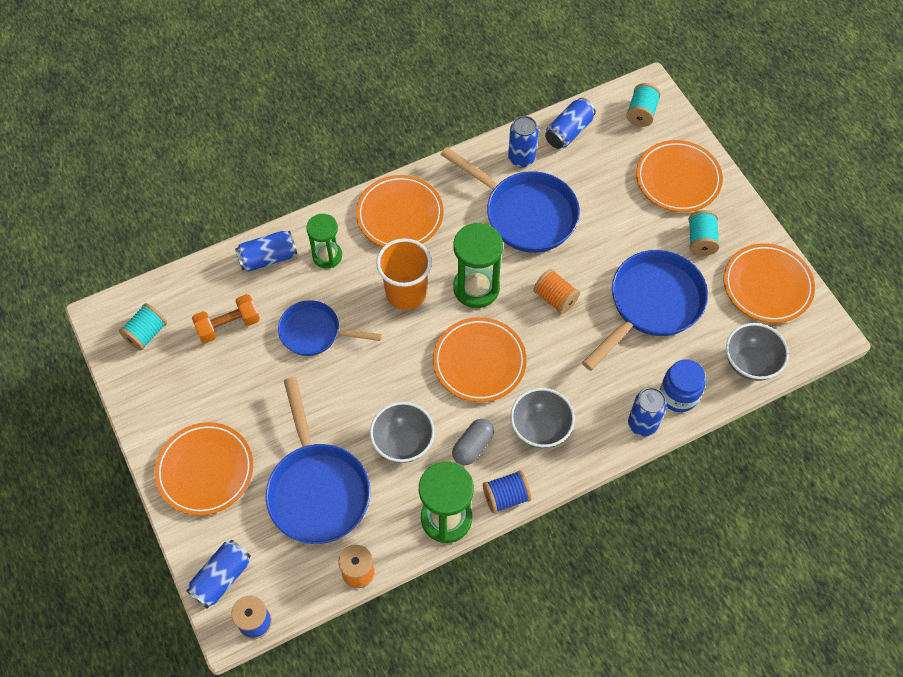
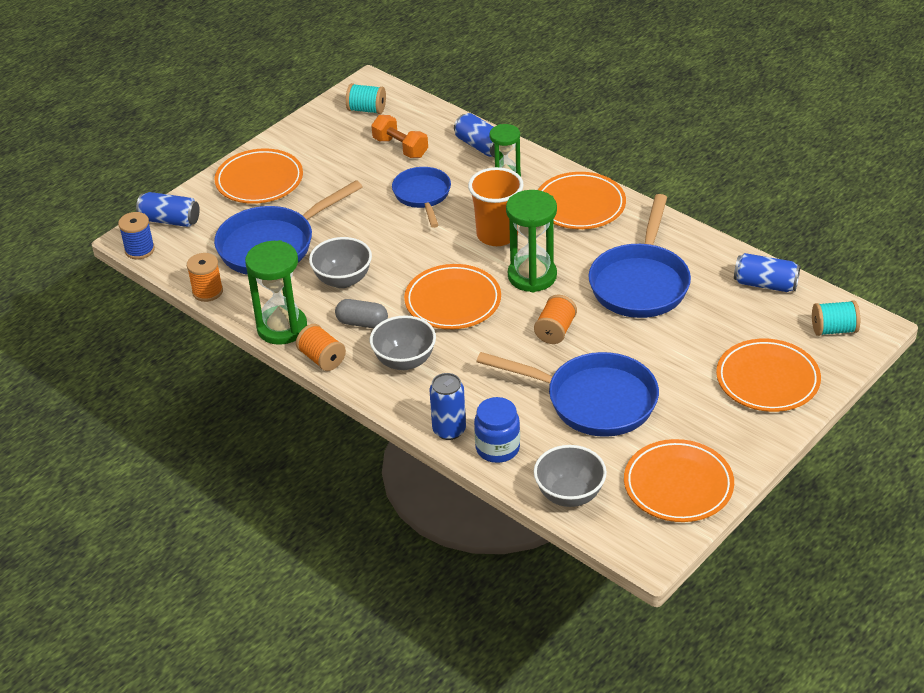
camera: 70 degrees right, 20 degrees down
blue spool [483,470,532,513] -> orange spool [296,324,346,371]
blue can [508,116,539,167] -> none
turquoise spool [689,210,720,256] -> none

